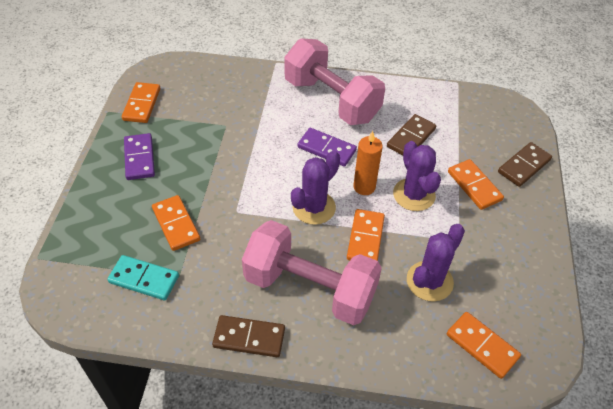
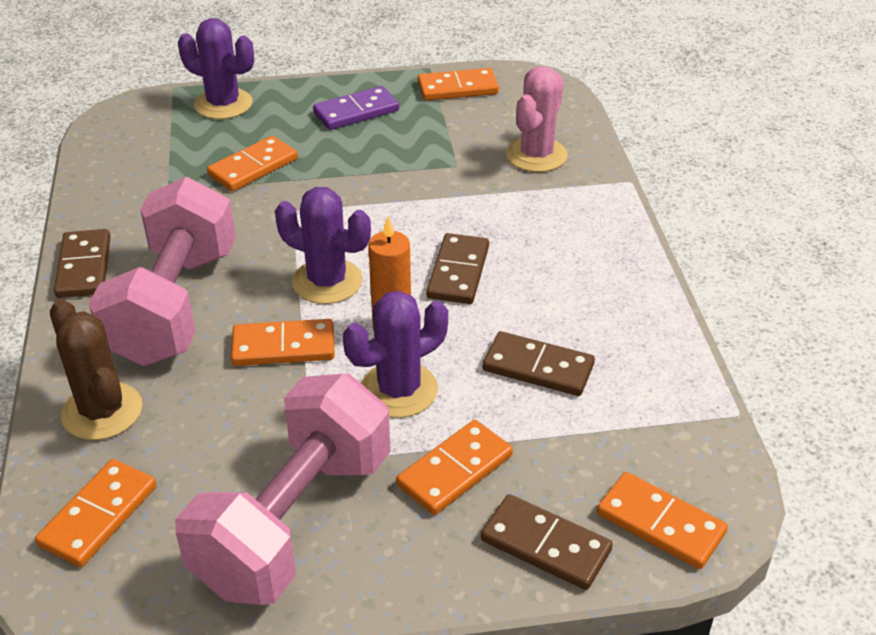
camera: 75 degrees right, 10 degrees down
turquoise domino [107,255,179,300] -> none
pink dumbbell [284,38,385,125] -> pink dumbbell moved to [175,374,390,605]
purple domino [298,128,357,167] -> brown domino [426,233,489,304]
purple cactus [407,224,465,301] -> purple cactus moved to [178,18,254,119]
none -> brown cactus [50,299,142,440]
none -> pink cactus [506,66,568,172]
none -> orange domino [597,472,728,569]

